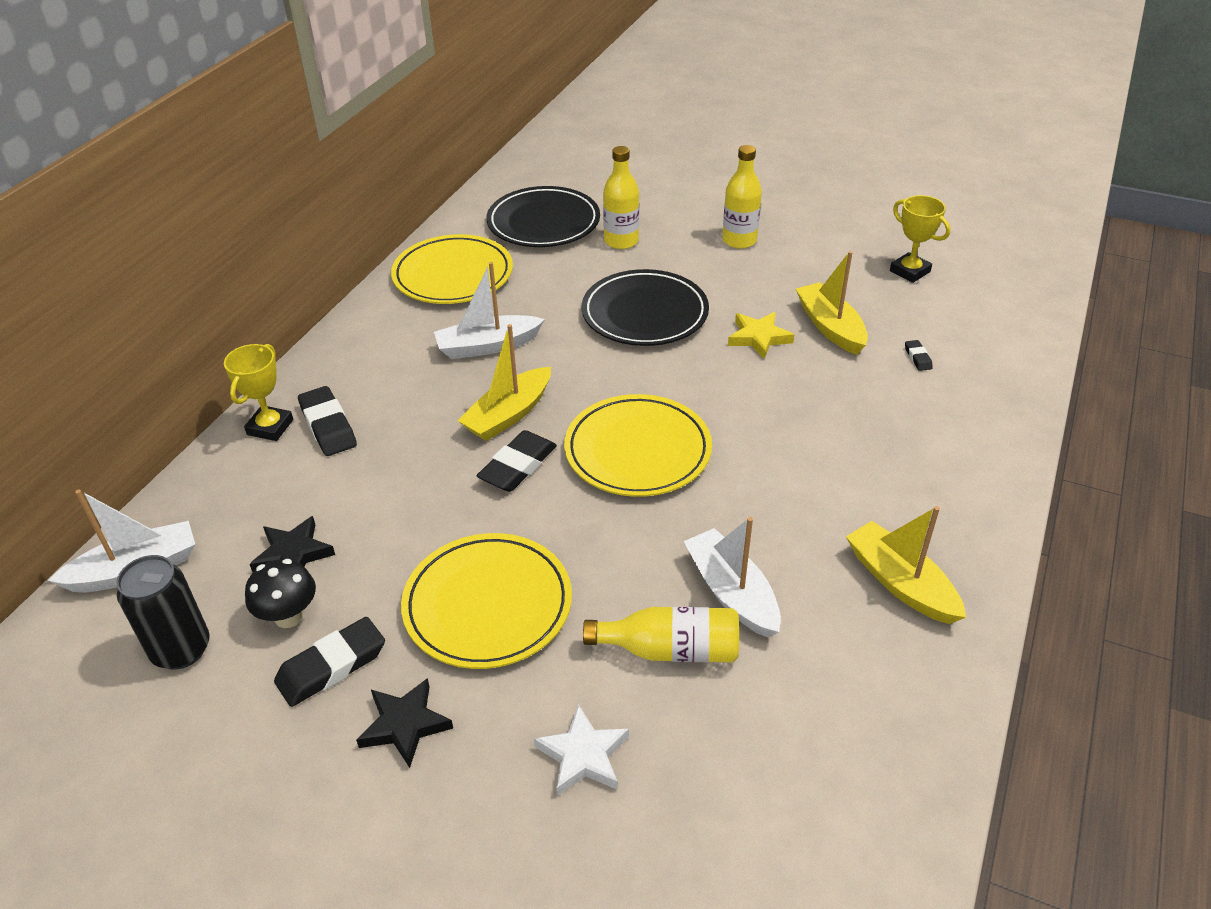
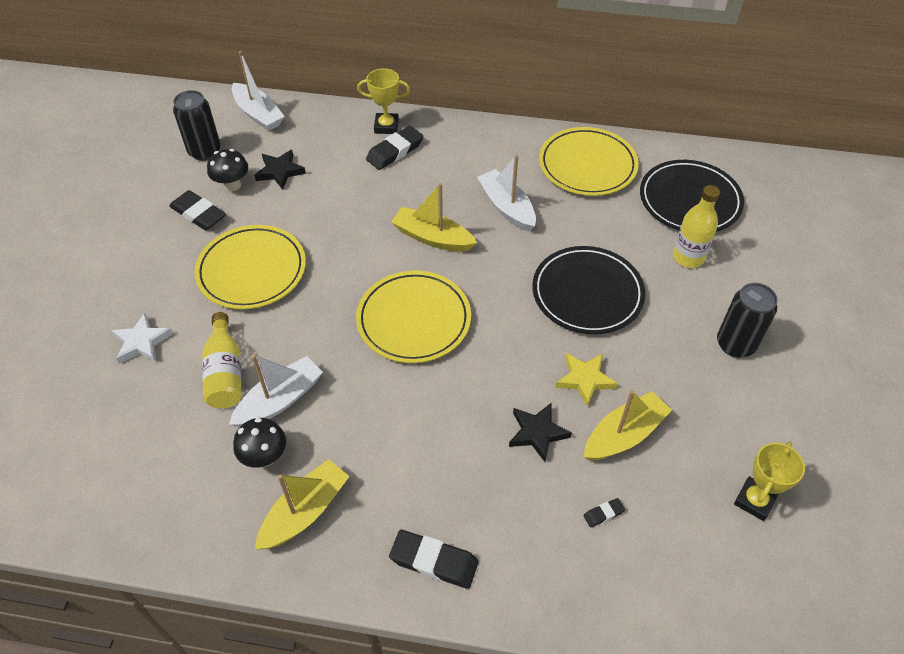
camera: 75 degrees right, 10 degrees up
black star [356,678,453,768] -> black star moved to [509,403,572,462]
black eraser [477,430,557,492] -> black eraser moved to [389,530,479,589]
yellow bottle [722,145,762,249] -> black can [717,283,778,358]
none -> black mushroom [233,418,286,468]

